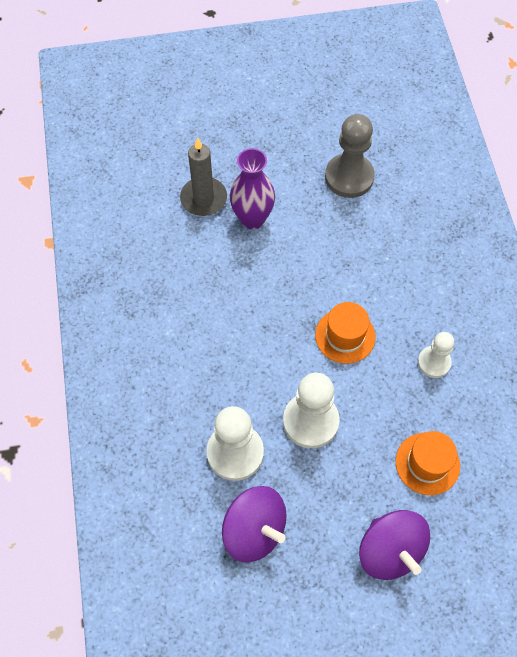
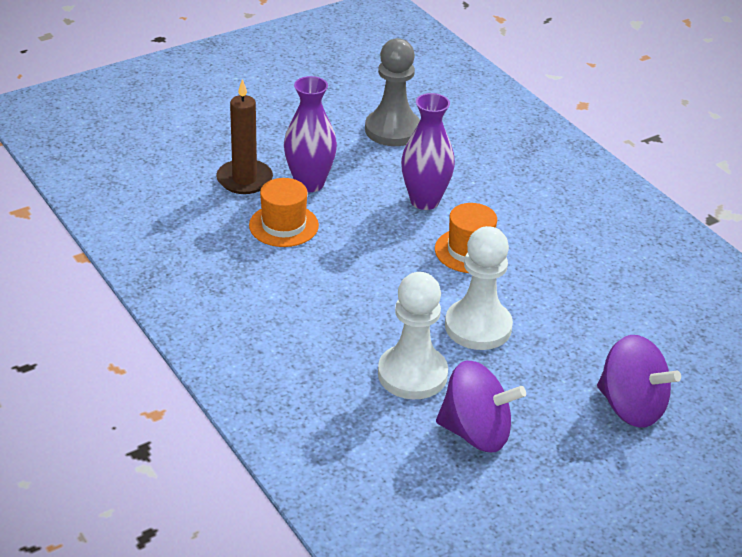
camera: 25 degrees left, 25 degrees down
grey candle [180,138,227,216] -> brown candle [216,79,273,194]
orange hat [396,431,460,495] -> orange hat moved to [249,178,319,247]
white pawn [418,332,455,378] -> none
none -> purple vase [401,93,455,210]

